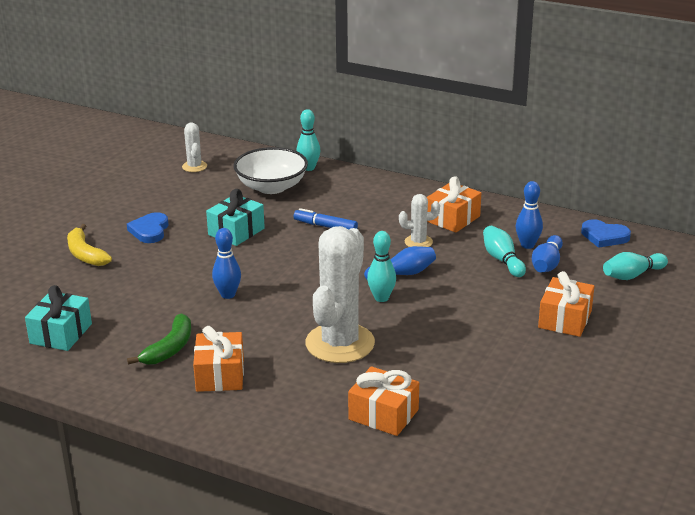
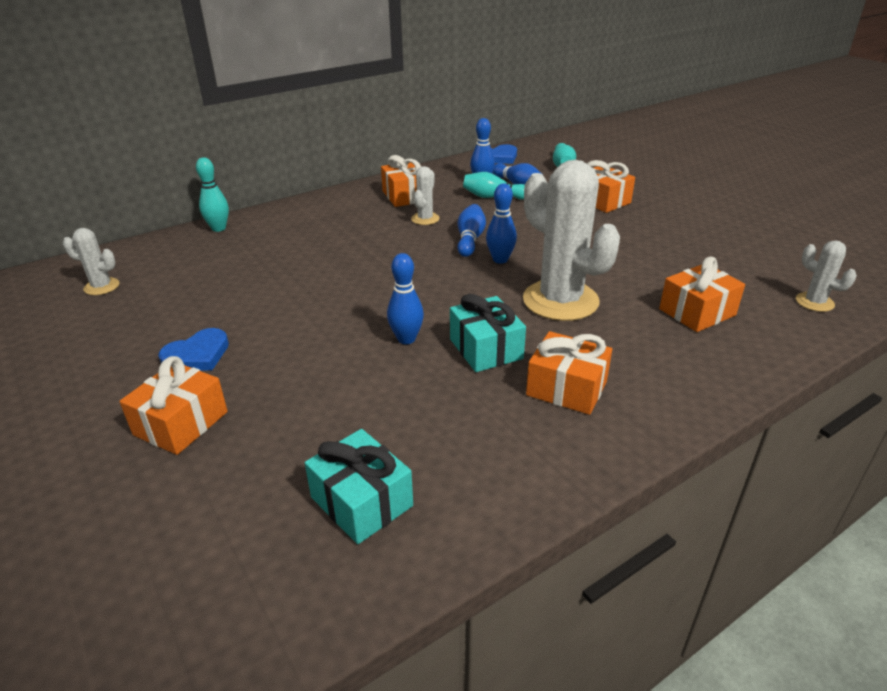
camera: 60 degrees left, 5 degrees up
yellow banana [67,224,112,266] -> orange gift [120,356,228,455]
blue heart [127,212,169,243] -> blue heart turned 75 degrees counterclockwise [158,328,229,371]
green banana [127,314,191,365] -> none
turquoise gift [206,189,265,246] -> turquoise gift moved to [450,294,526,372]
white bowl [234,147,308,194] -> none
blue marker [294,208,358,229] -> none
turquoise bowling pin [367,231,396,302] -> blue bowling pin [486,183,517,264]
none -> white cactus [796,240,857,312]

